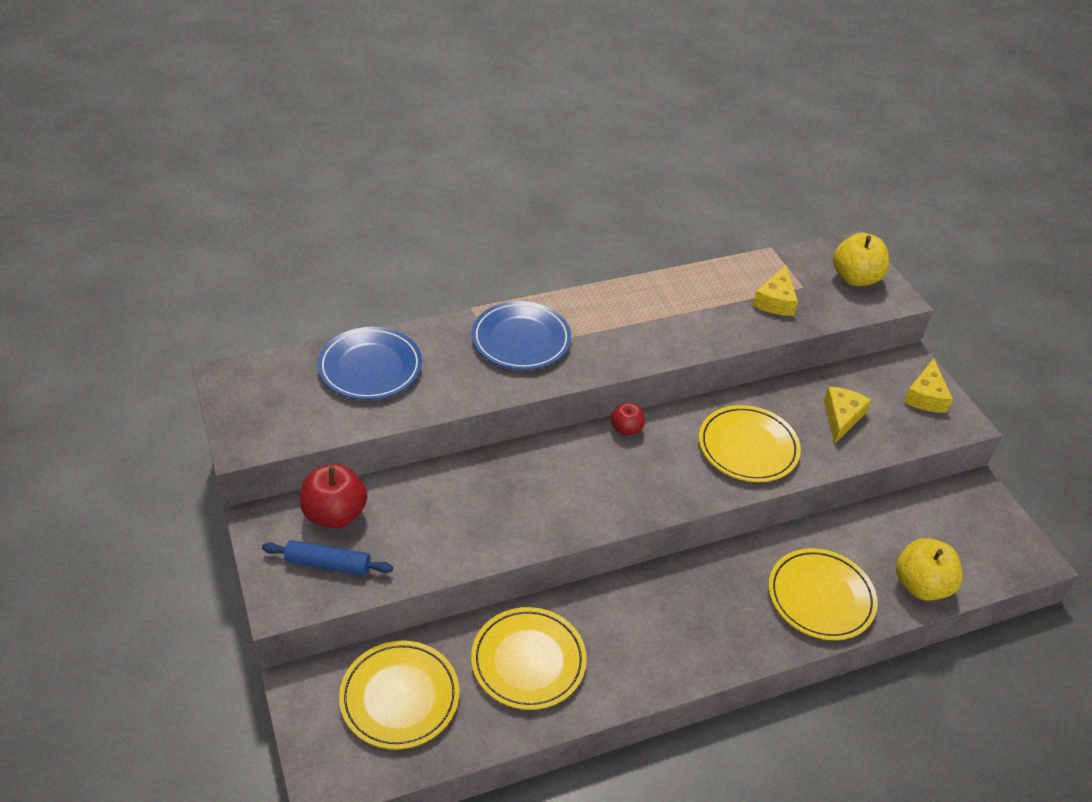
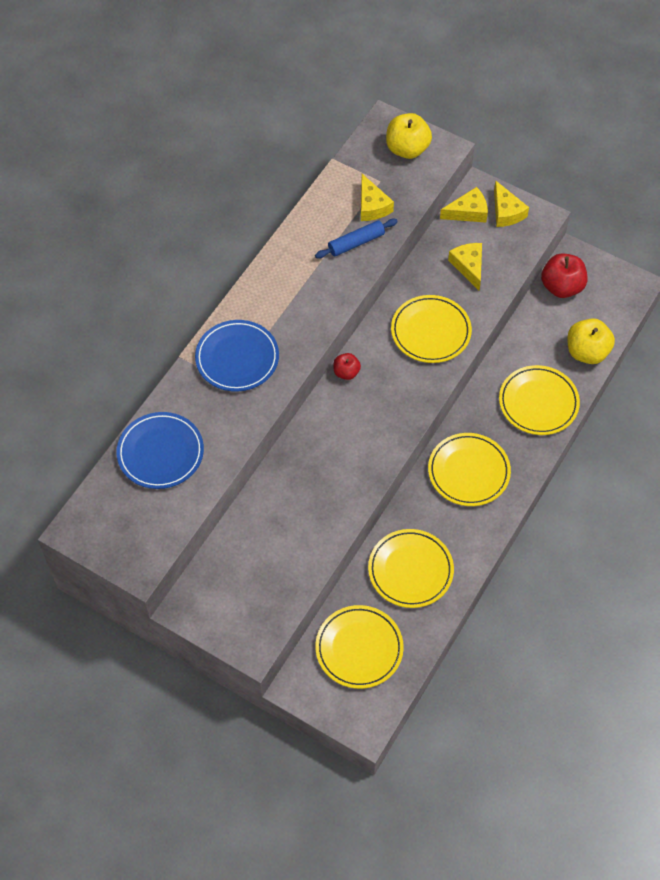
camera: 35 degrees left, 15 degrees up
blue rolling pin [262,540,393,576] -> blue rolling pin moved to [315,218,398,259]
red apple [300,464,367,528] -> red apple moved to [541,253,587,298]
none -> yellow plate [428,433,511,506]
none -> yellow cheese [440,187,488,223]

